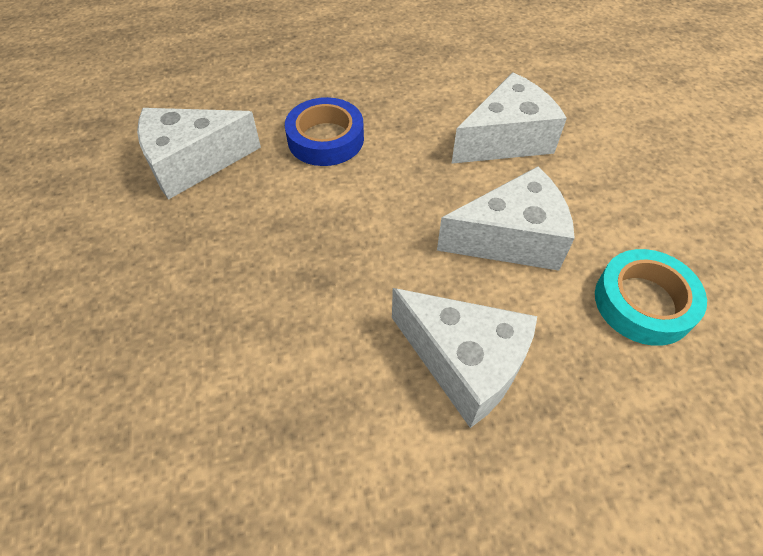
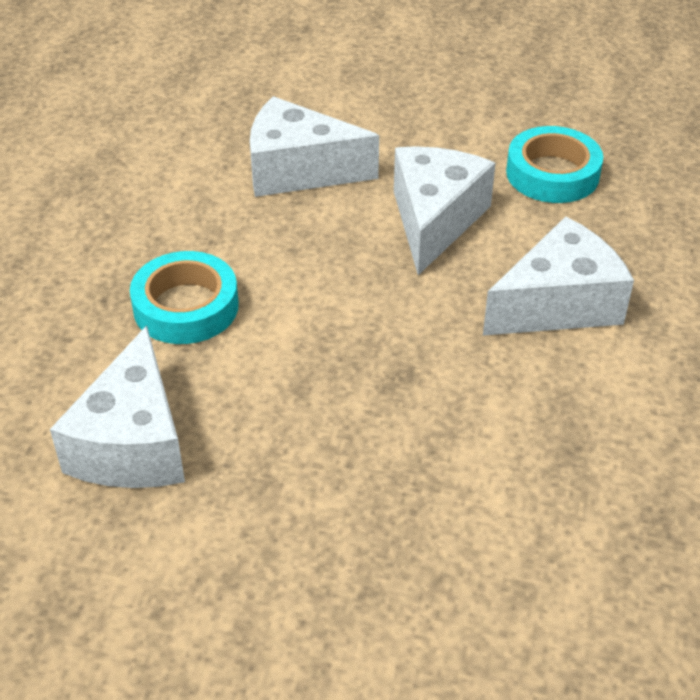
camera: 65 degrees left, 10 degrees down
blue tape [285,97,364,166] -> turquoise tape [130,251,239,344]
white cheese [451,72,567,164] -> white cheese turned 75 degrees counterclockwise [250,96,379,197]

